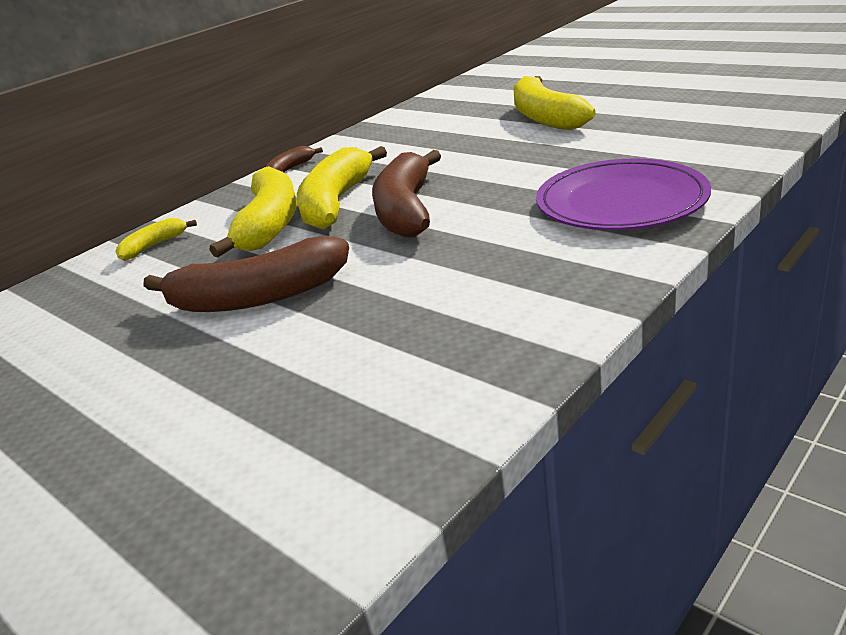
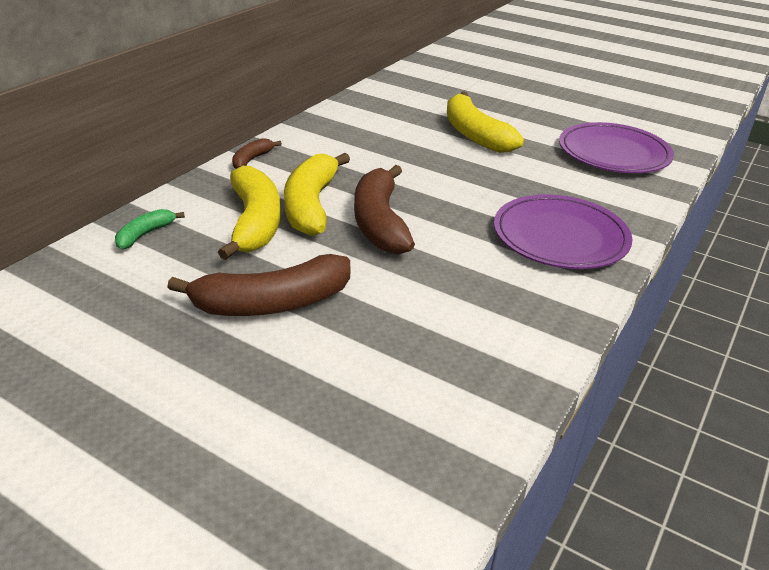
camera: 15 degrees left, 5 degrees up
yellow banana [115,218,197,261] -> green banana [115,209,185,250]
none -> purple plate [559,122,674,173]

